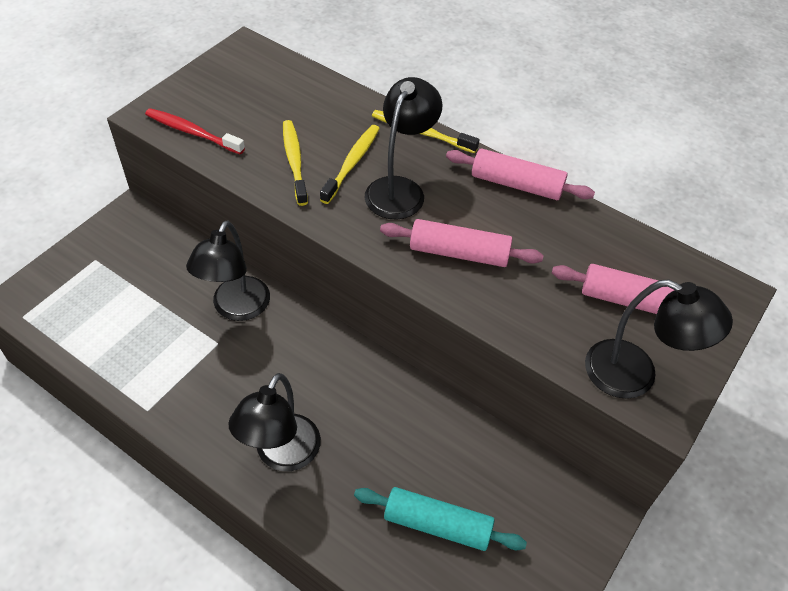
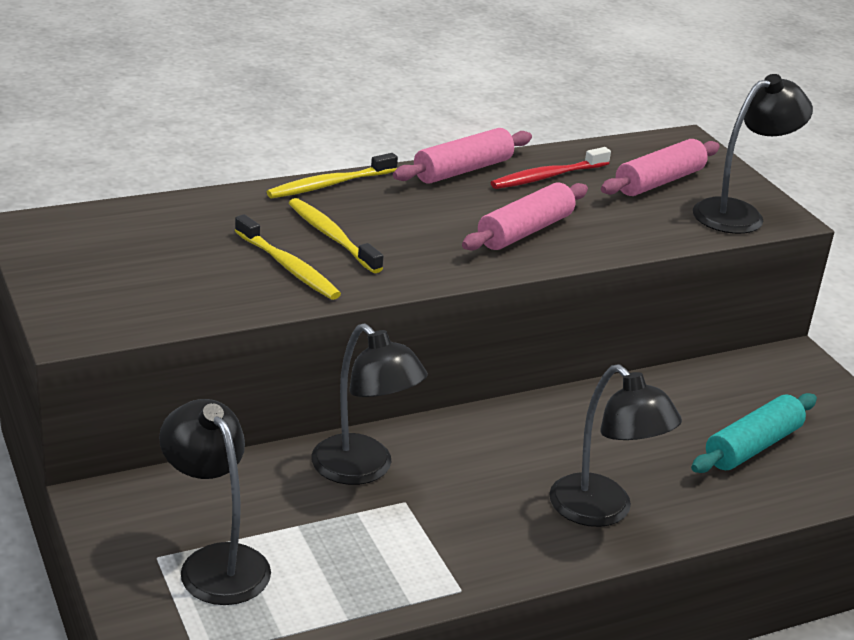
camera: 60 degrees left, 20 degrees down
red toothbrush [145,108,245,154] -> red toothbrush moved to [490,147,611,189]
yellow toothbrush [283,120,308,206] -> yellow toothbrush turned 150 degrees counterclockwise [235,214,341,300]
black lamp [364,77,442,219] -> black lamp moved to [159,399,271,605]

